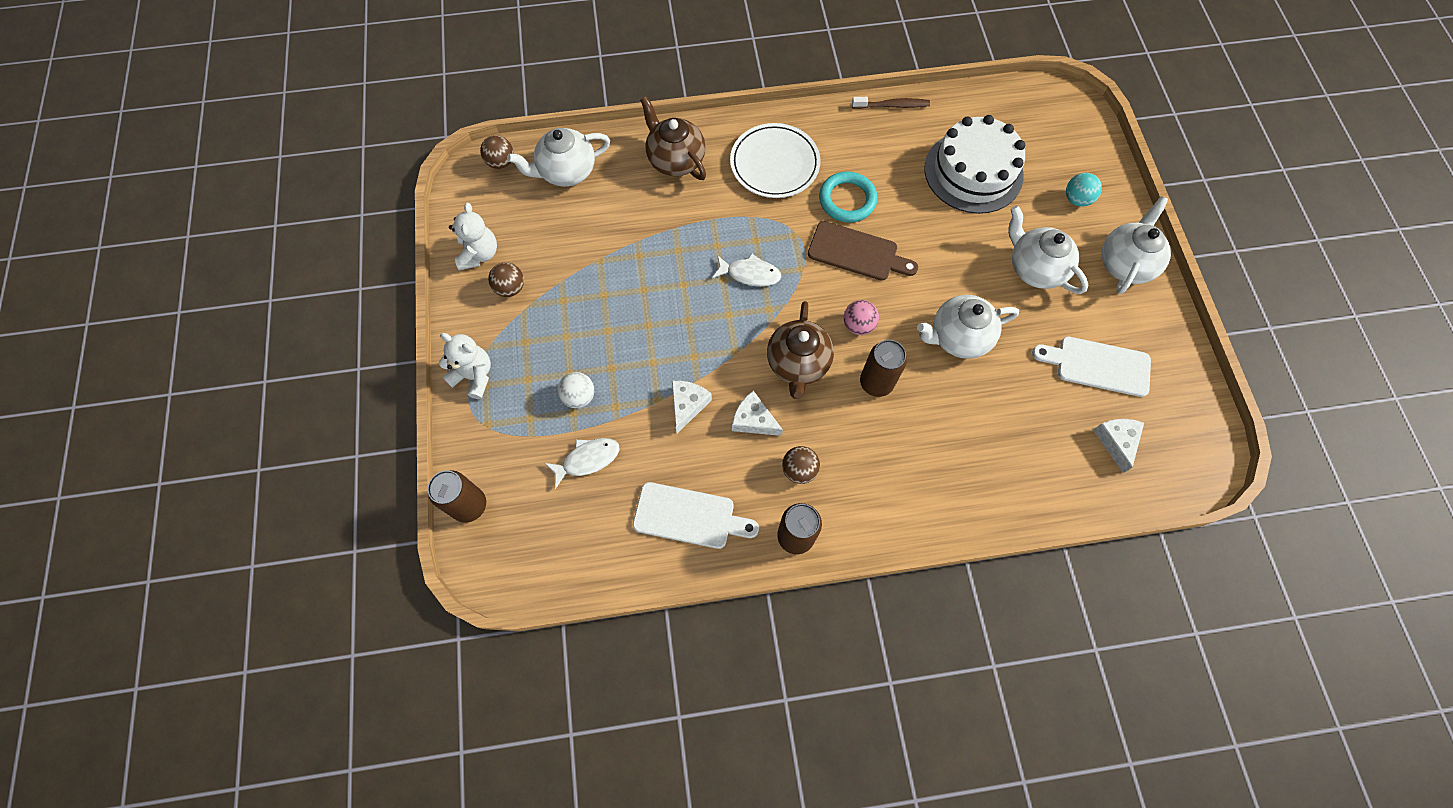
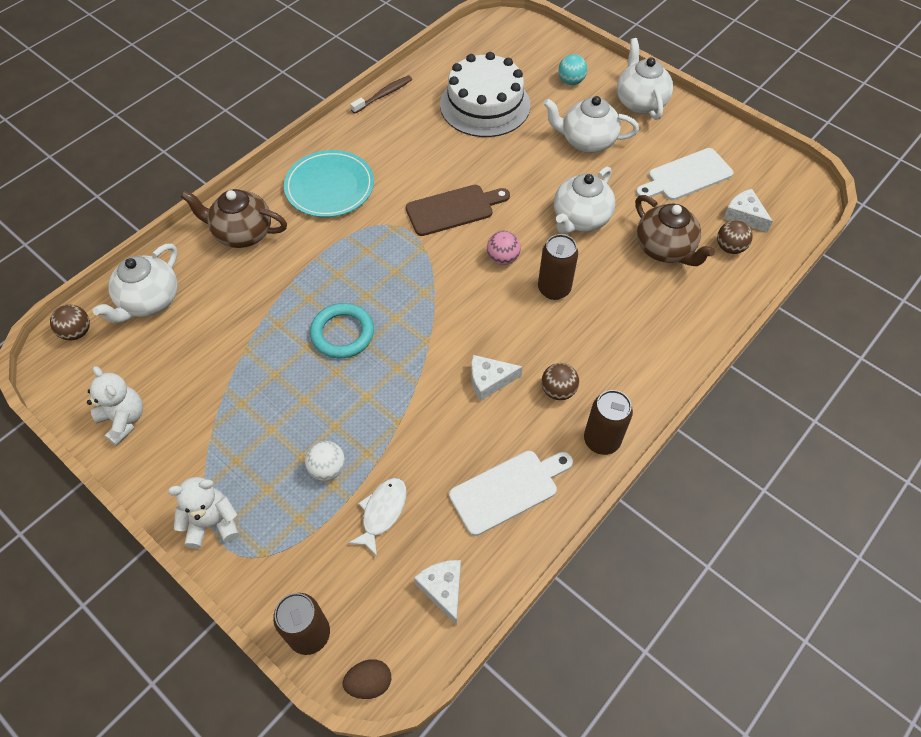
camera: 40 degrees left, 10 degrees down
brown ball [488,262,524,297] -> brown ball moved to [717,220,753,254]
white cheese [672,381,712,433] -> white cheese moved to [414,560,461,625]
white fish [712,254,781,287] -> none
white plate [730,123,821,198] -> turquoise plate [284,150,374,217]
brown teapot [767,301,834,399] -> brown teapot moved to [635,195,715,266]
turquoise ring [819,171,877,223] -> turquoise ring moved to [310,303,374,358]
none -> brown egg [343,659,391,699]

